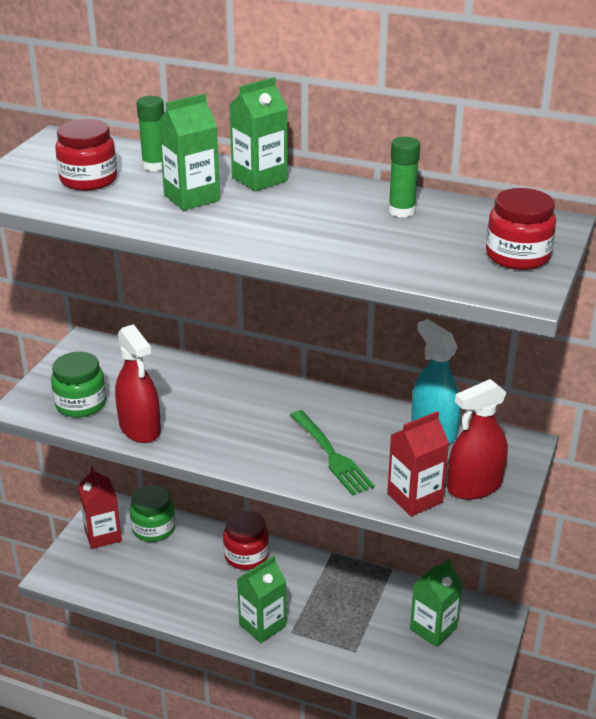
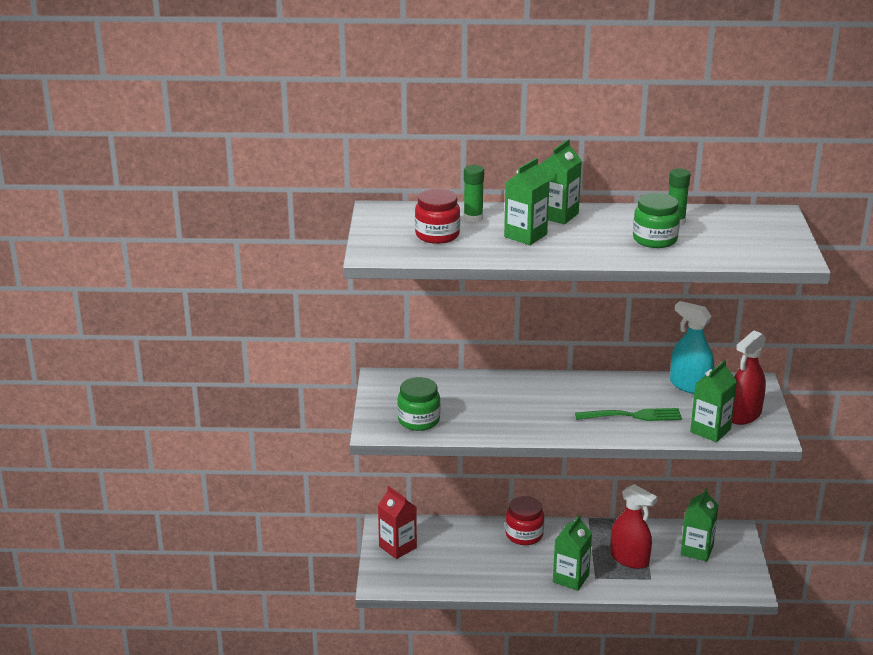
camera: 20 degrees left, 5 degrees down
red spray bottle [115,324,161,443] -> red spray bottle moved to [610,484,658,569]
green jar [130,485,175,542] -> green jar moved to [633,193,680,248]
green fork [290,410,375,496] -> green fork turned 45 degrees counterclockwise [575,408,682,421]
red carton [387,411,449,517] -> green carton [690,360,737,442]
red jar [486,188,556,270] -> none

